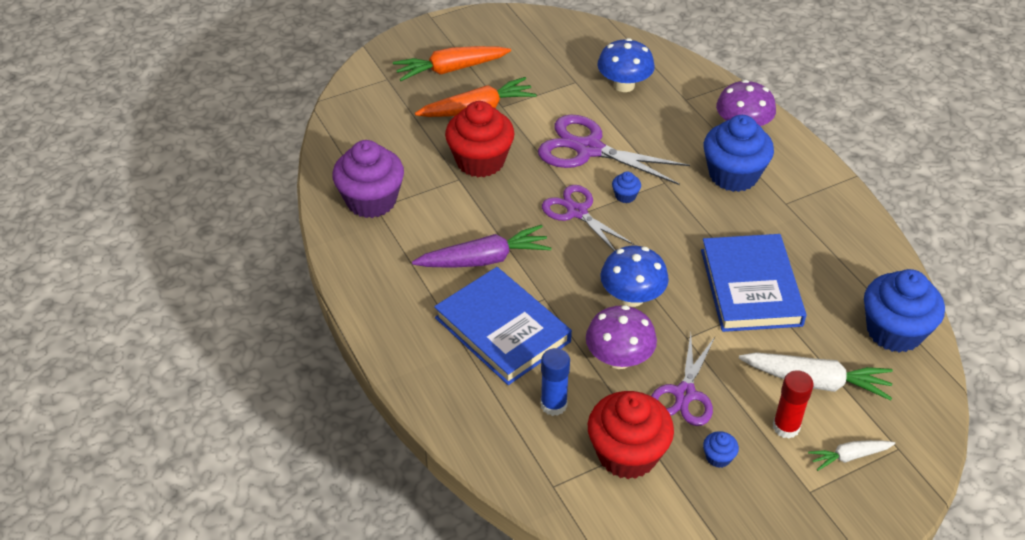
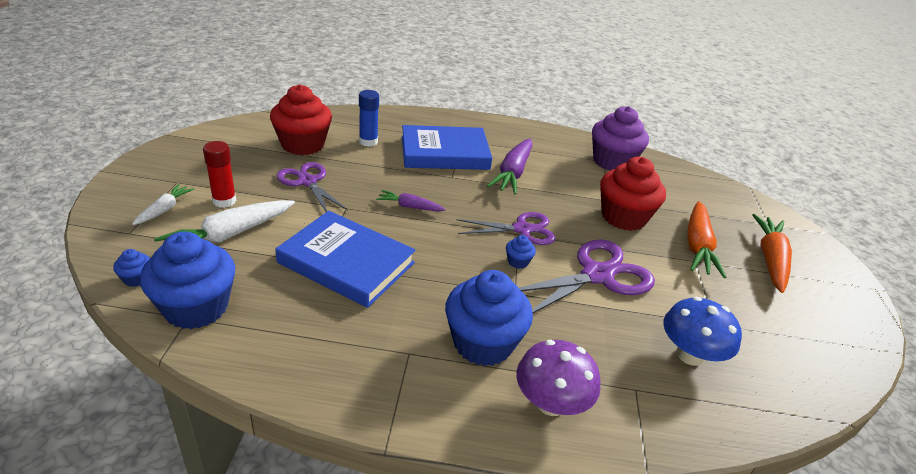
camera: 120 degrees right, 10 degrees down
purple mushroom [586,305,657,369] -> none
blue mushroom [600,246,669,307] -> purple carrot [376,190,446,211]
blue cupcake [703,431,739,468] -> blue cupcake moved to [113,249,150,287]

